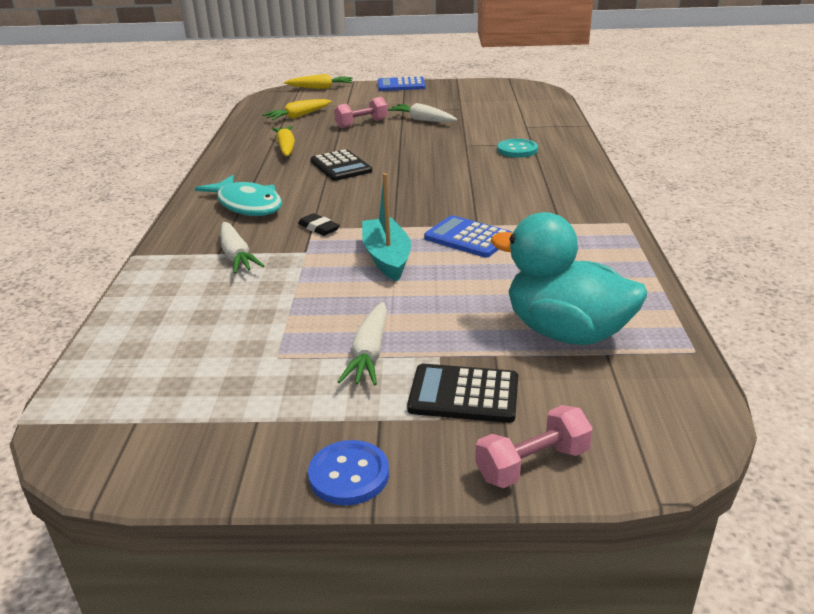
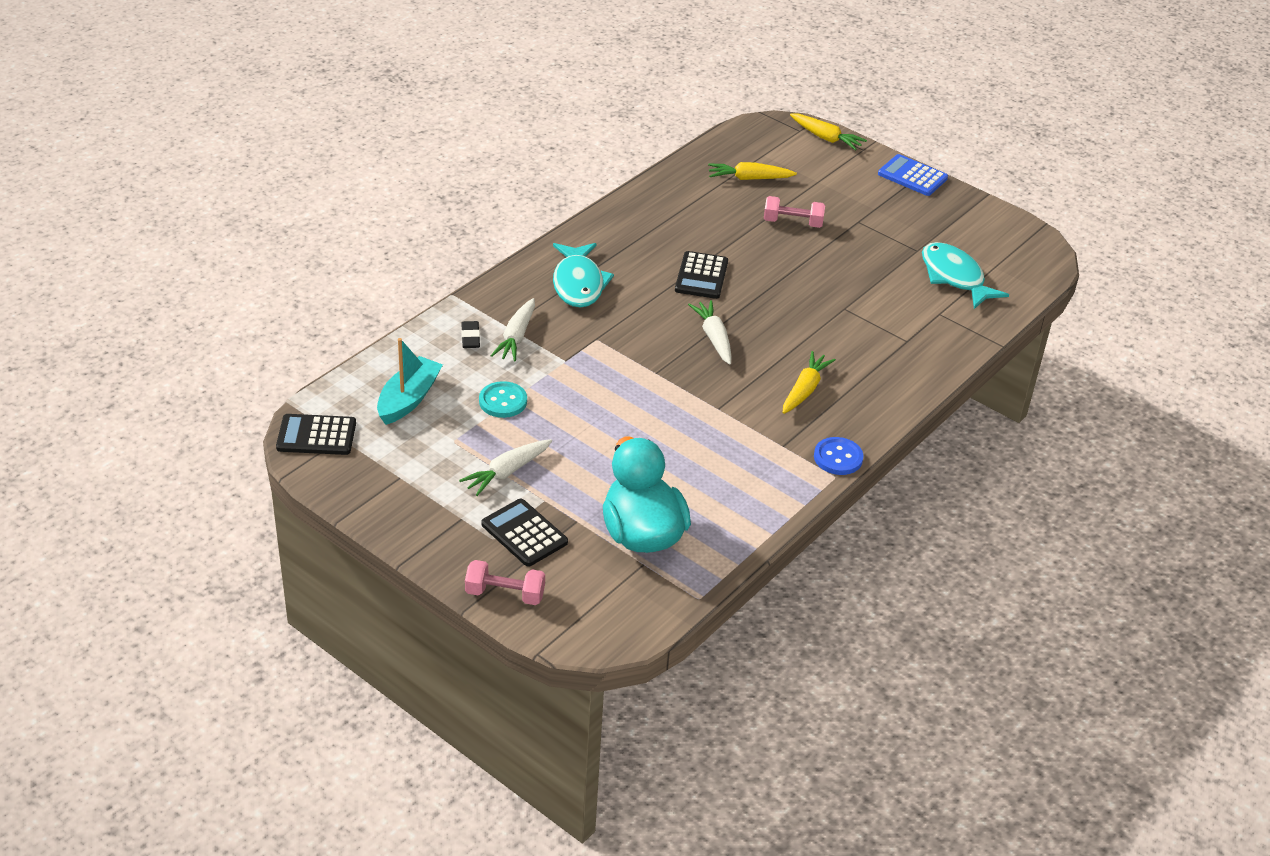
camera: 35 degrees right, 10 degrees up
yellow carrot [271,126,295,156] -> yellow carrot moved to [782,351,836,414]
black eraser [298,213,340,236] -> black eraser moved to [461,321,480,348]
blue button [308,440,389,505] -> blue button moved to [814,437,864,475]
turquoise boat [362,173,411,281] -> turquoise boat moved to [377,338,443,425]
white carrot [388,103,457,122] -> white carrot moved to [688,300,732,365]
blue calculator [424,215,511,257] -> none
turquoise button [497,139,538,158] -> turquoise button moved to [479,381,527,418]
none -> black calculator [276,414,356,455]
none -> turquoise fish [922,242,1009,309]

